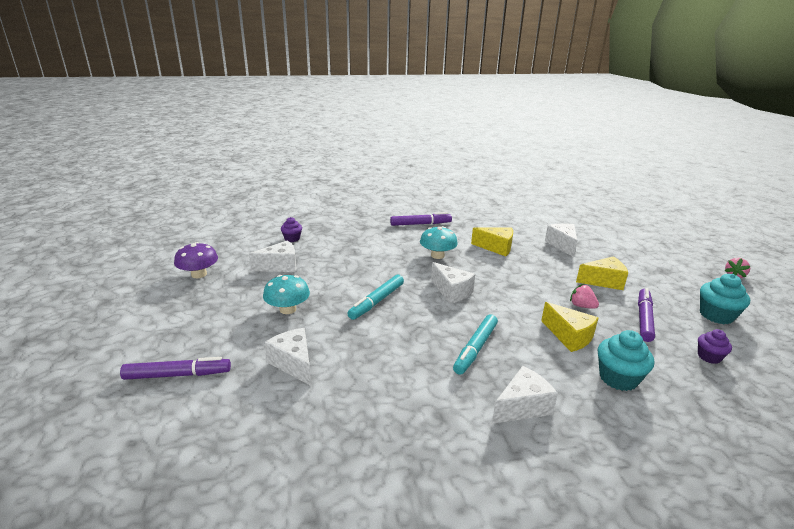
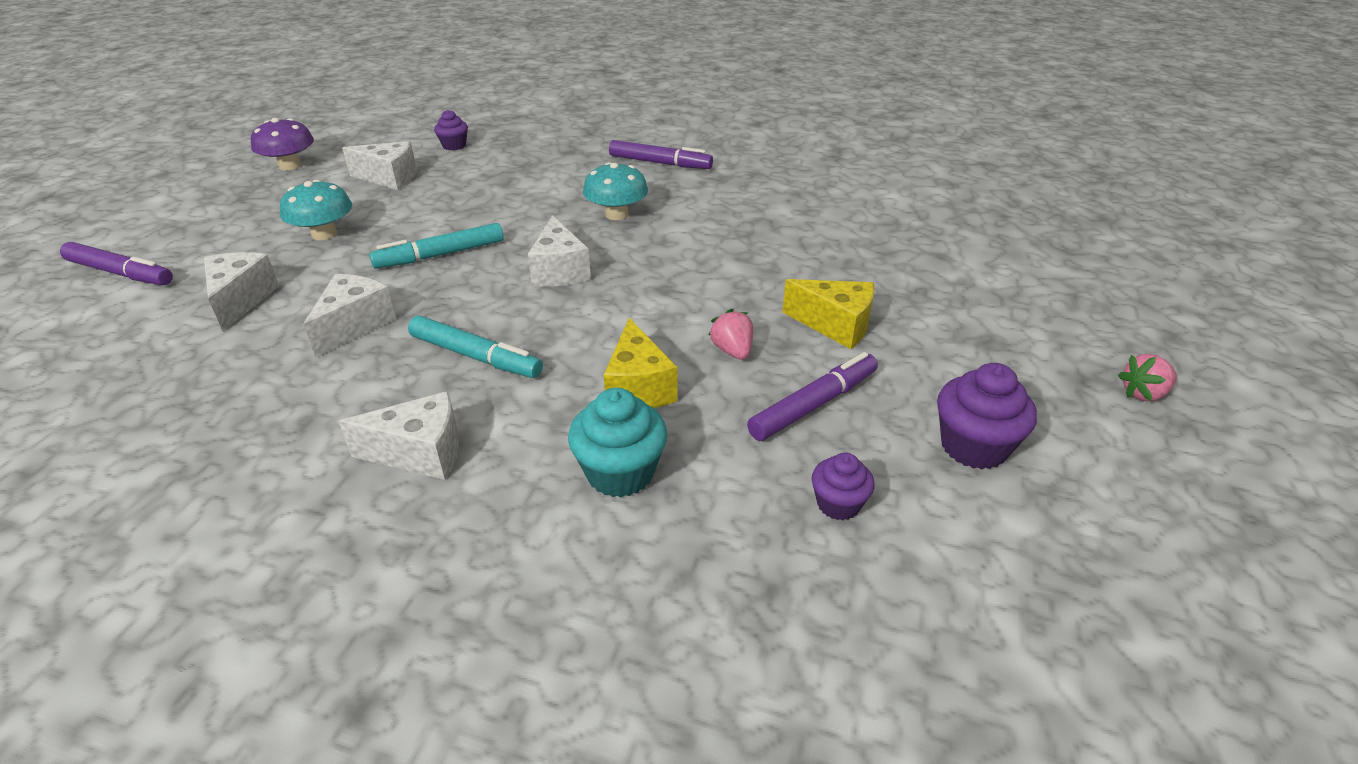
camera: 30 degrees right, 10 degrees up
turquoise marker [453,314,498,375] -> turquoise marker turned 120 degrees counterclockwise [408,316,543,378]
yellow cheese [471,227,513,256] -> none
white cheese [545,223,577,257] -> white cheese moved to [304,274,396,357]
turquoise cupcake [700,274,750,324] -> purple cupcake [937,363,1037,469]

